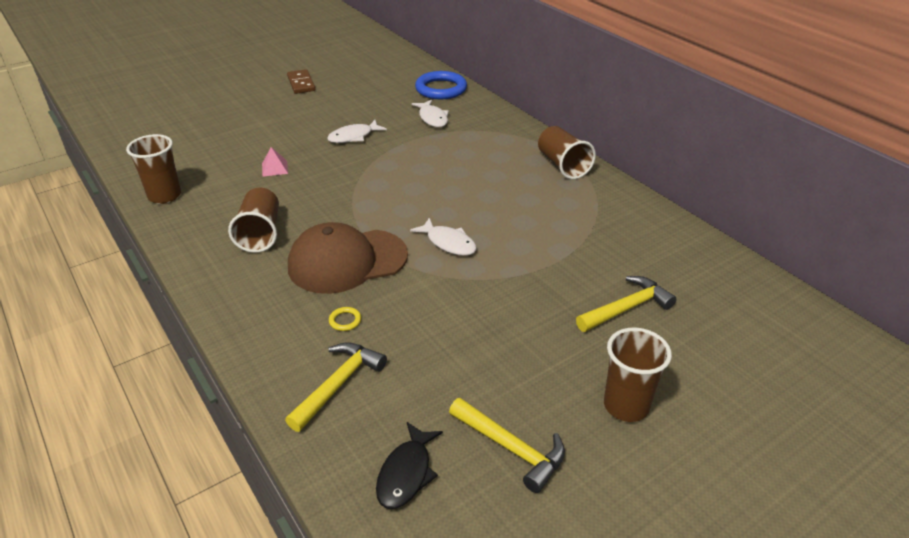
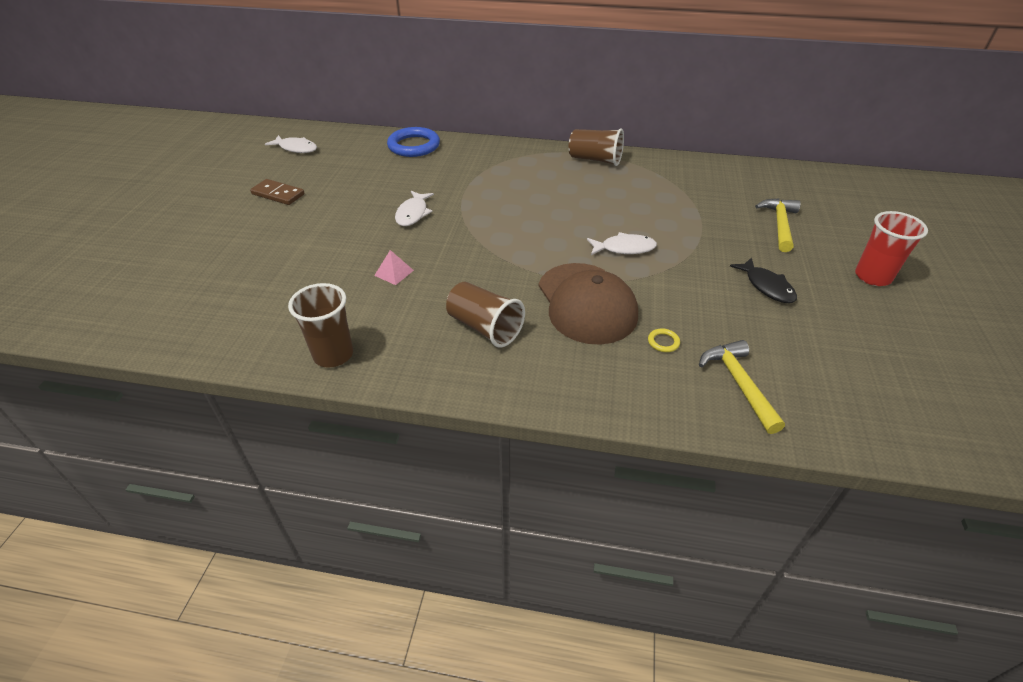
camera: 45 degrees left, 5 degrees up
brown cap [288,222,408,294] -> brown cap turned 45 degrees counterclockwise [539,263,638,345]
black fish [376,422,443,509] -> black fish moved to [730,257,797,303]
white fish [412,100,449,127] -> white fish moved to [265,135,317,153]
yellow hammer [449,398,565,493] -> none
brown cup [604,328,672,422] -> red cup [855,211,928,286]

